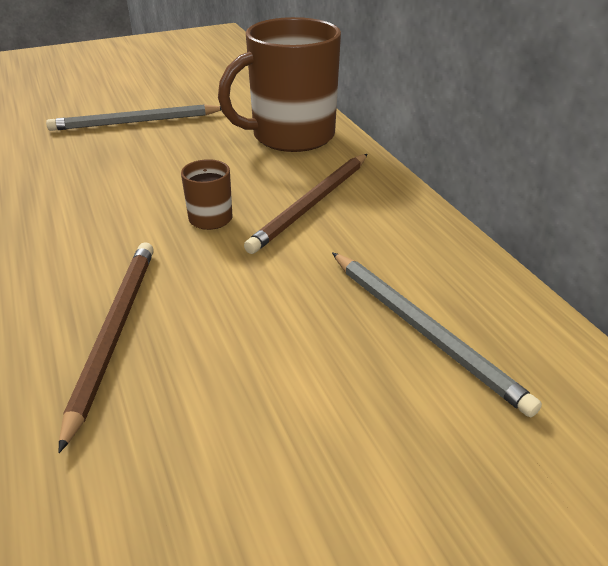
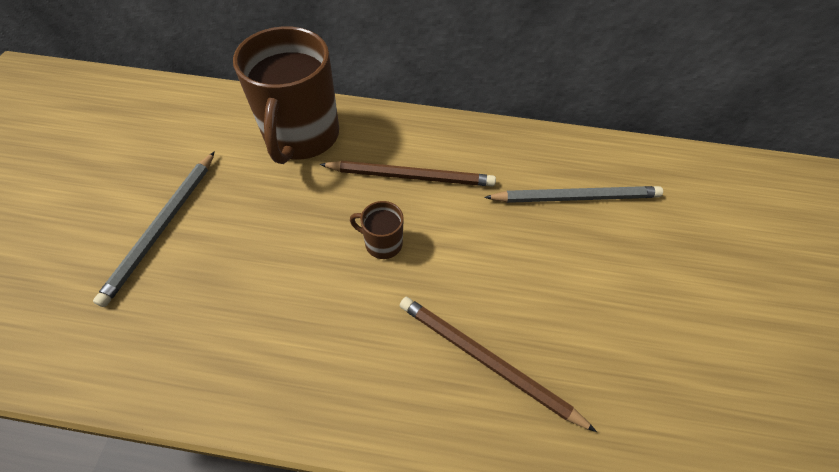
camera: 60 degrees left, 20 degrees up
brown pencil [244,154,367,254] -> brown pencil turned 60 degrees counterclockwise [319,161,496,187]

